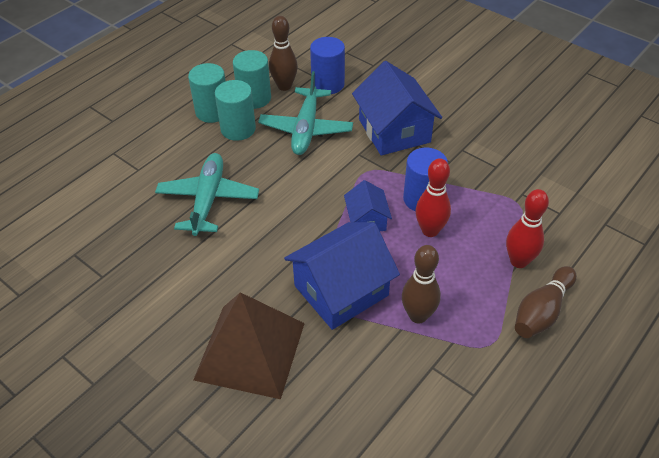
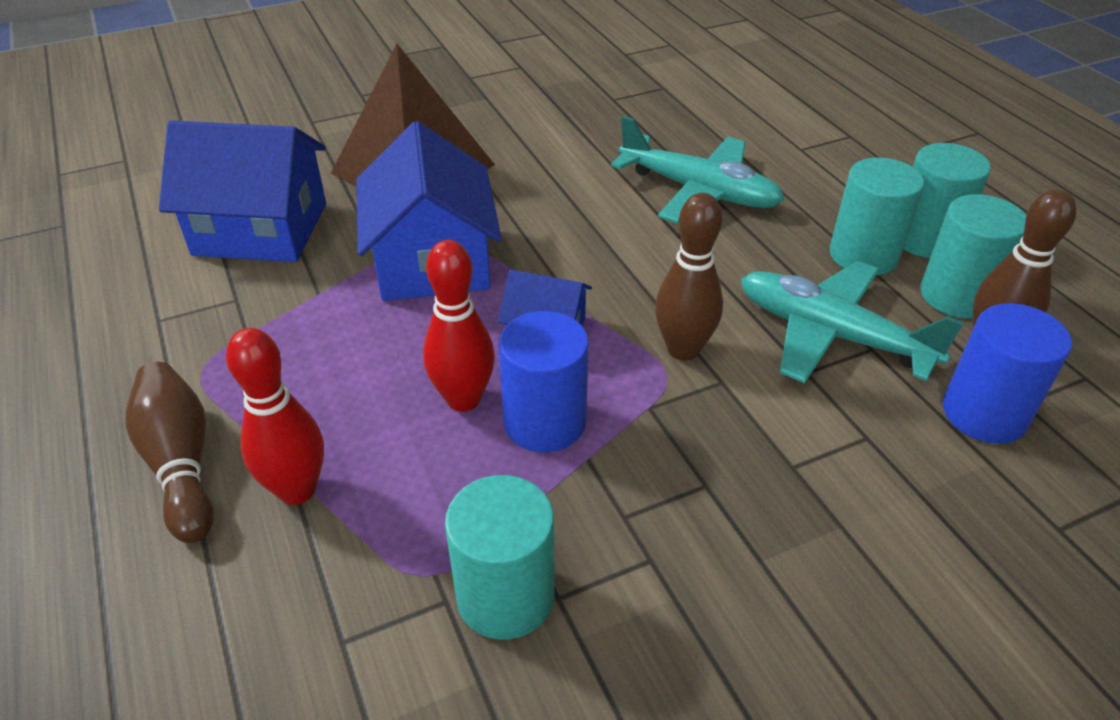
camera: 115 degrees right, 5 degrees down
blue house [352,61,442,155] -> blue house moved to [159,120,326,262]
brown bowling pin [402,245,441,323] -> brown bowling pin moved to [655,193,723,361]
none -> turquoise cylinder [445,475,555,640]

